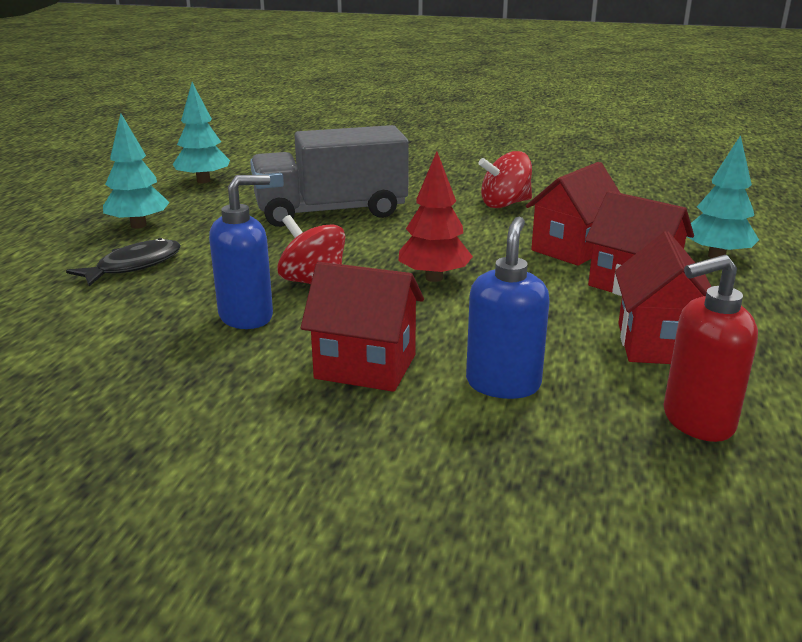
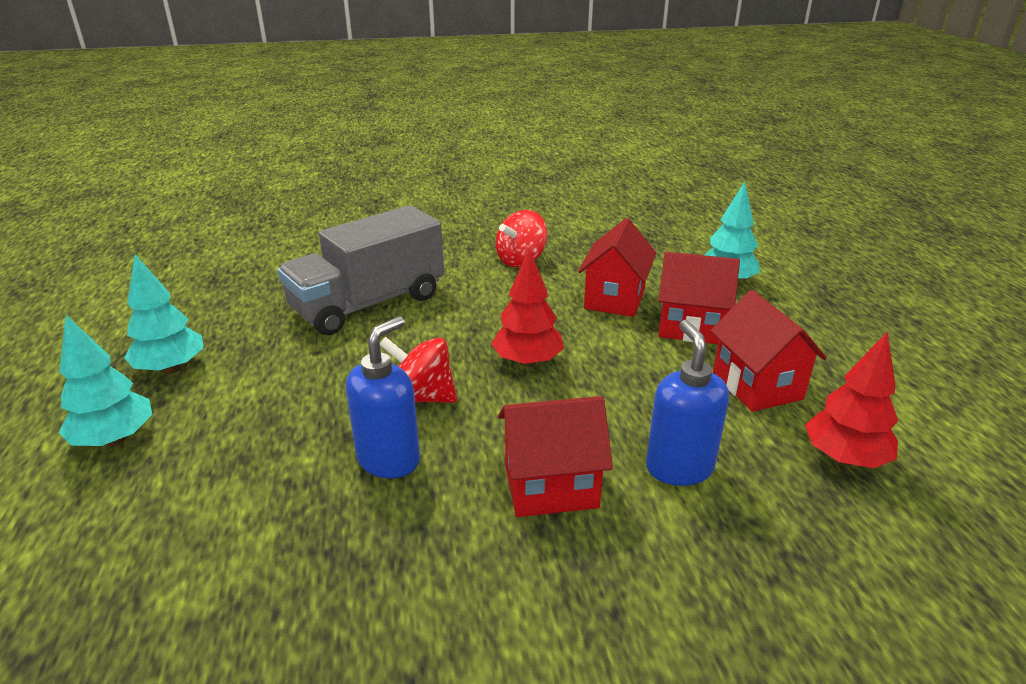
camera: 25 degrees left, 5 degrees up
black fish [66,238,181,286] -> none
turquoise tree [173,82,230,183] -> turquoise tree moved to [59,315,152,446]
red soap dispenser [663,255,758,442] -> red tree [805,332,898,468]

